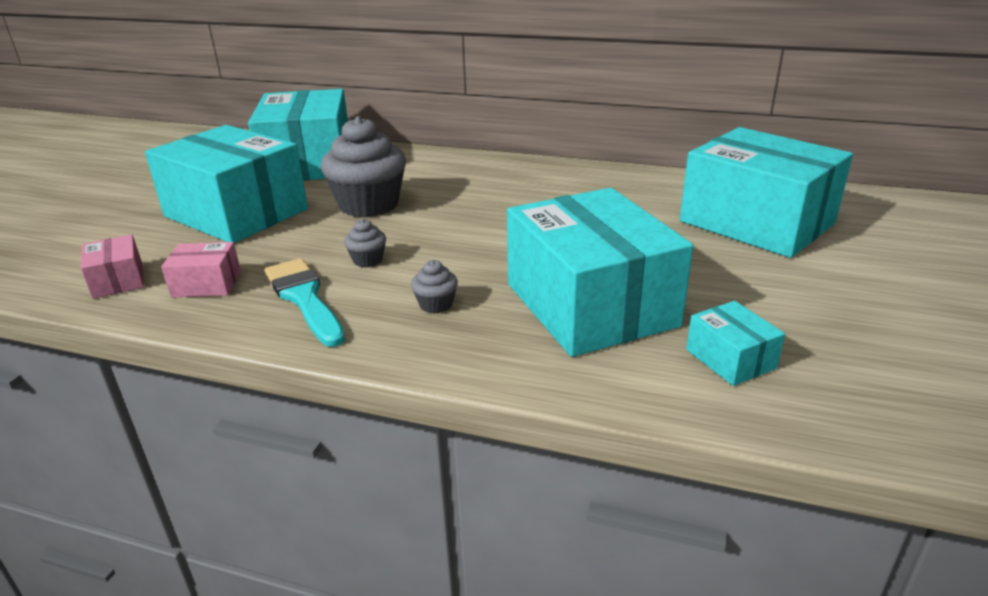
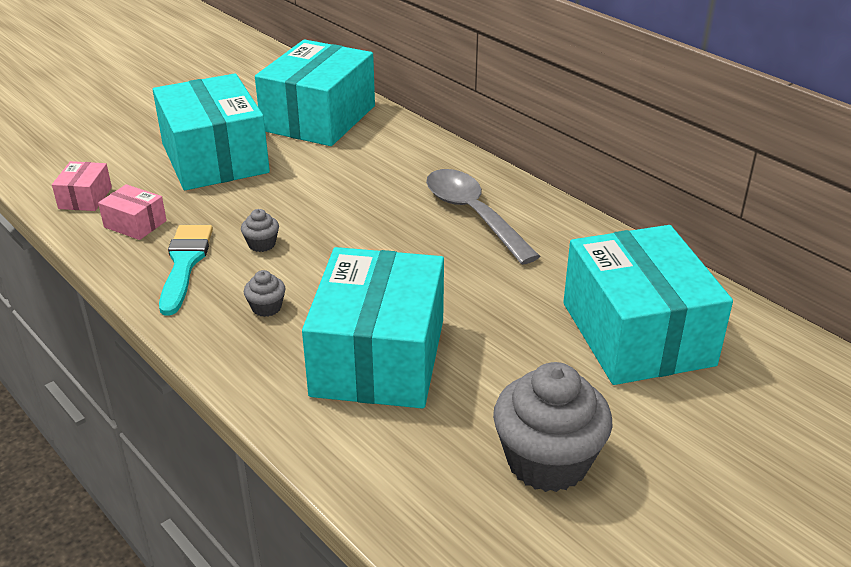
camera: 30 degrees right, 5 degrees up
grey cupcake [321,116,406,218] -> grey cupcake moved to [493,362,613,492]
turquoise box [686,301,785,386] -> none
none -> grey spoon [426,169,541,265]

